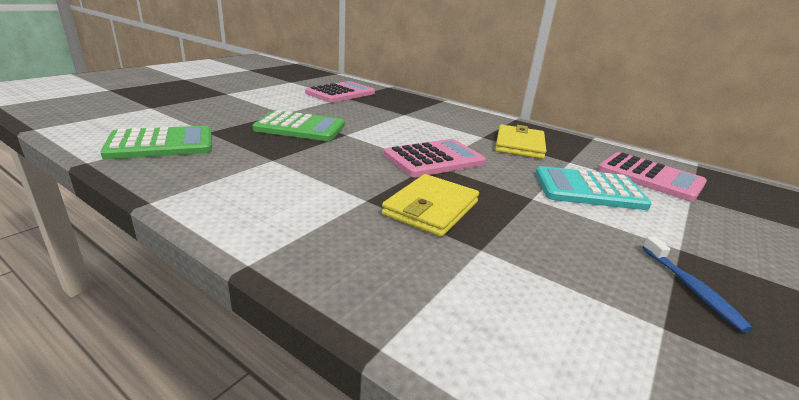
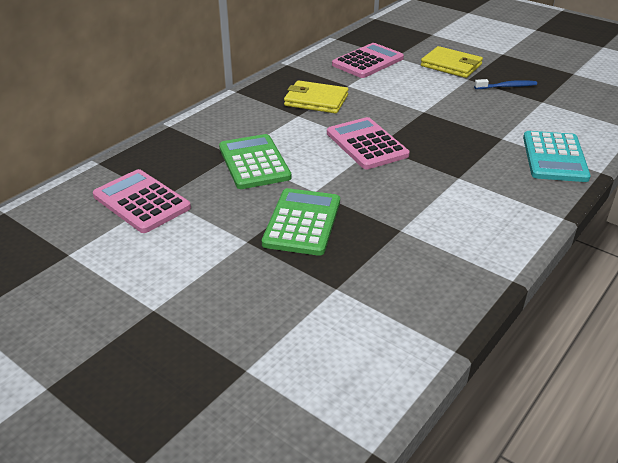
camera: 85 degrees left, 10 degrees up
green calculator [100,126,212,159] -> green calculator moved to [219,134,291,189]
yellow wallet [382,174,479,237] -> yellow wallet moved to [421,46,483,78]
turquoise calculator [535,166,652,210] -> turquoise calculator moved to [523,131,591,182]

